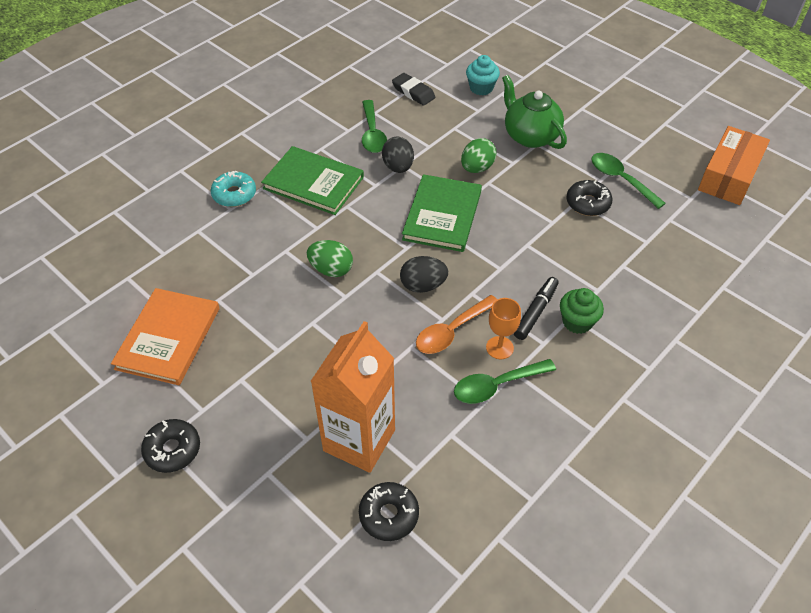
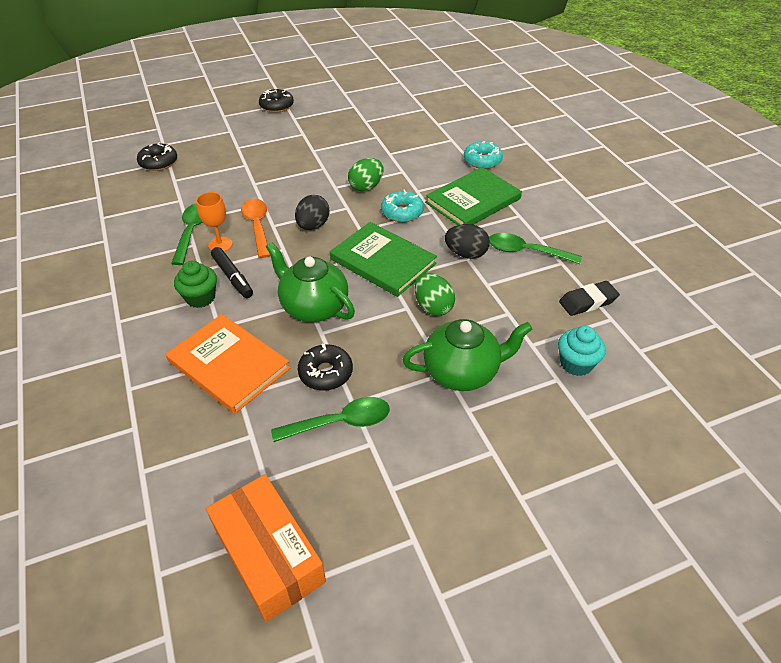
camera: 115 degrees right, 5 degrees down
orange book [111,288,220,385] -> orange book moved to [166,314,290,414]
orange carton [310,321,395,473] -> none
none -> green teapot [266,242,355,322]
none -> turquoise donut [381,189,424,222]

